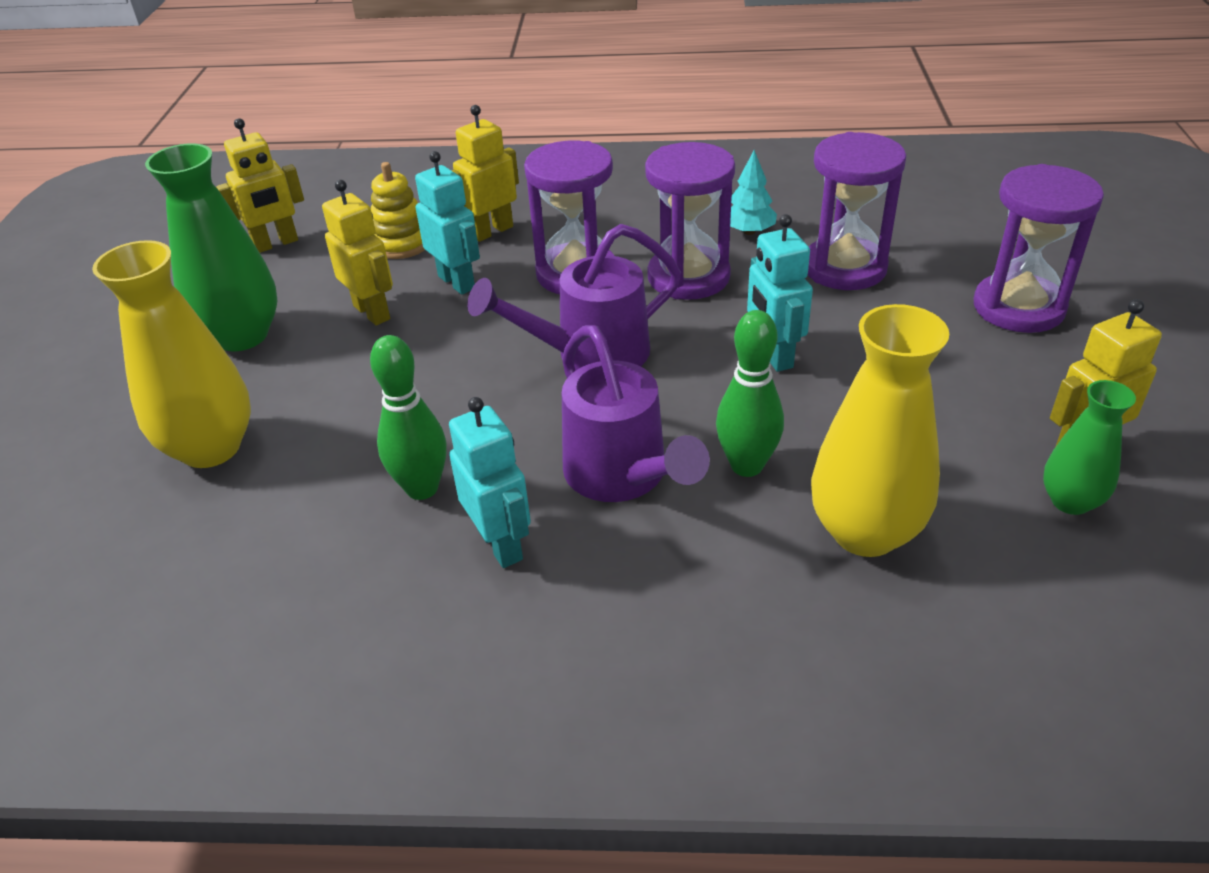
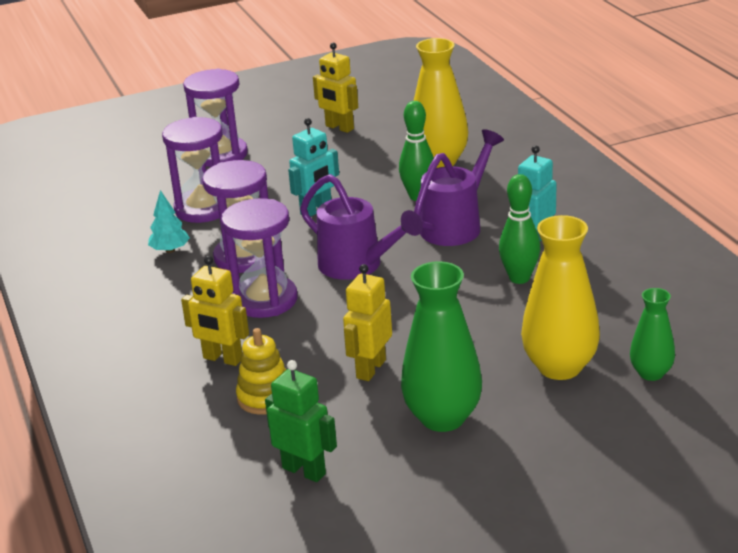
camera: 115 degrees left, 10 degrees down
yellow robot [216,118,304,253] -> green robot [265,360,337,482]
turquoise robot [415,151,480,295] -> none
green vase [1043,380,1136,515] -> green vase moved to [630,288,675,381]

